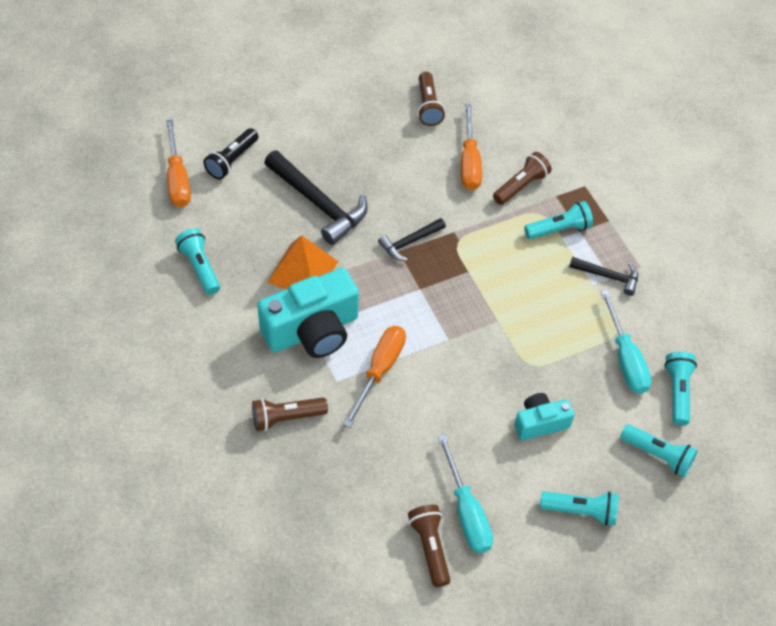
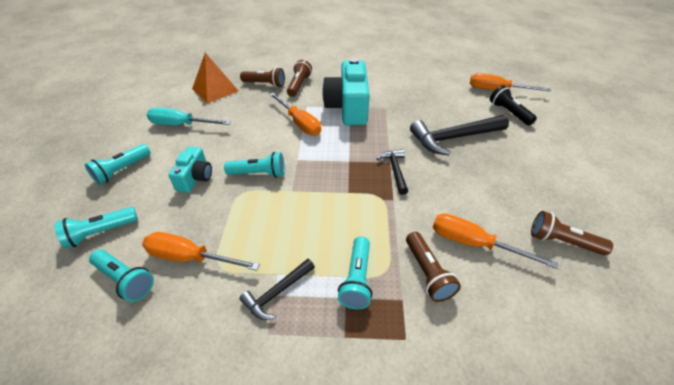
camera: 120 degrees right, 10 degrees down
turquoise flashlight [175,228,220,295] -> turquoise flashlight moved to [224,152,285,178]
orange pyramid [268,235,338,289] -> orange pyramid moved to [192,53,238,103]
brown flashlight [408,505,450,587] -> brown flashlight moved to [240,67,285,88]
turquoise screwdriver [601,290,651,394] -> orange screwdriver [142,232,260,271]

